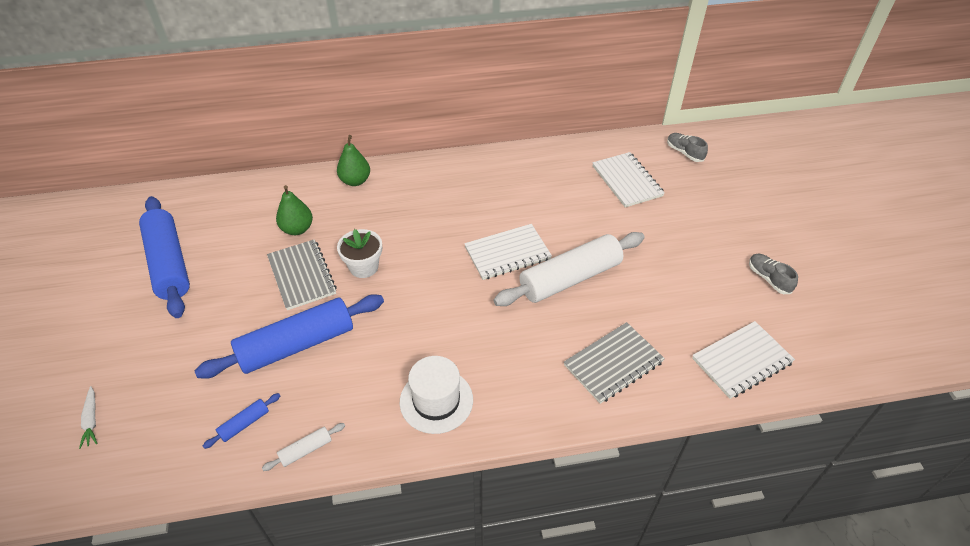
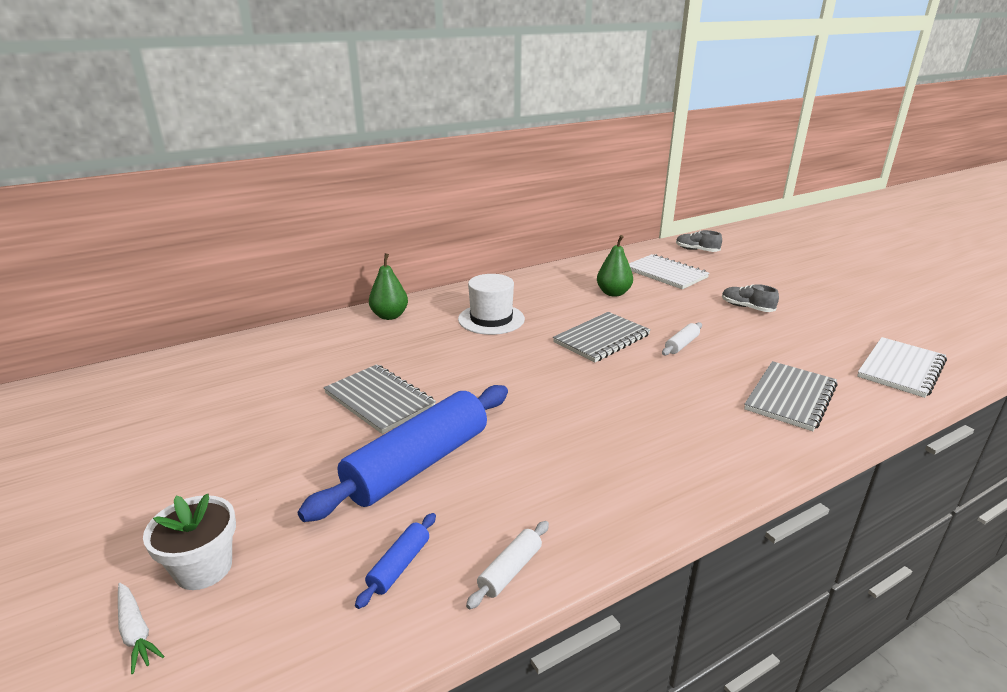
camera: 20 degrees left, 20 degrees down
blue rolling pin [139,196,190,318] -> none
green pear [276,185,313,235] -> green pear moved to [597,235,633,297]
white flower pot [337,229,382,278] -> white flower pot moved to [143,494,236,590]
white hat [400,356,473,434] -> white hat moved to [458,274,525,335]
white notebook [464,224,552,280] -> grey notebook [553,312,651,362]
white rolling pin [493,232,645,306] -> white rolling pin [662,322,702,356], size x0.41
grey shoe [749,254,798,294] -> grey shoe moved to [722,284,779,312]

